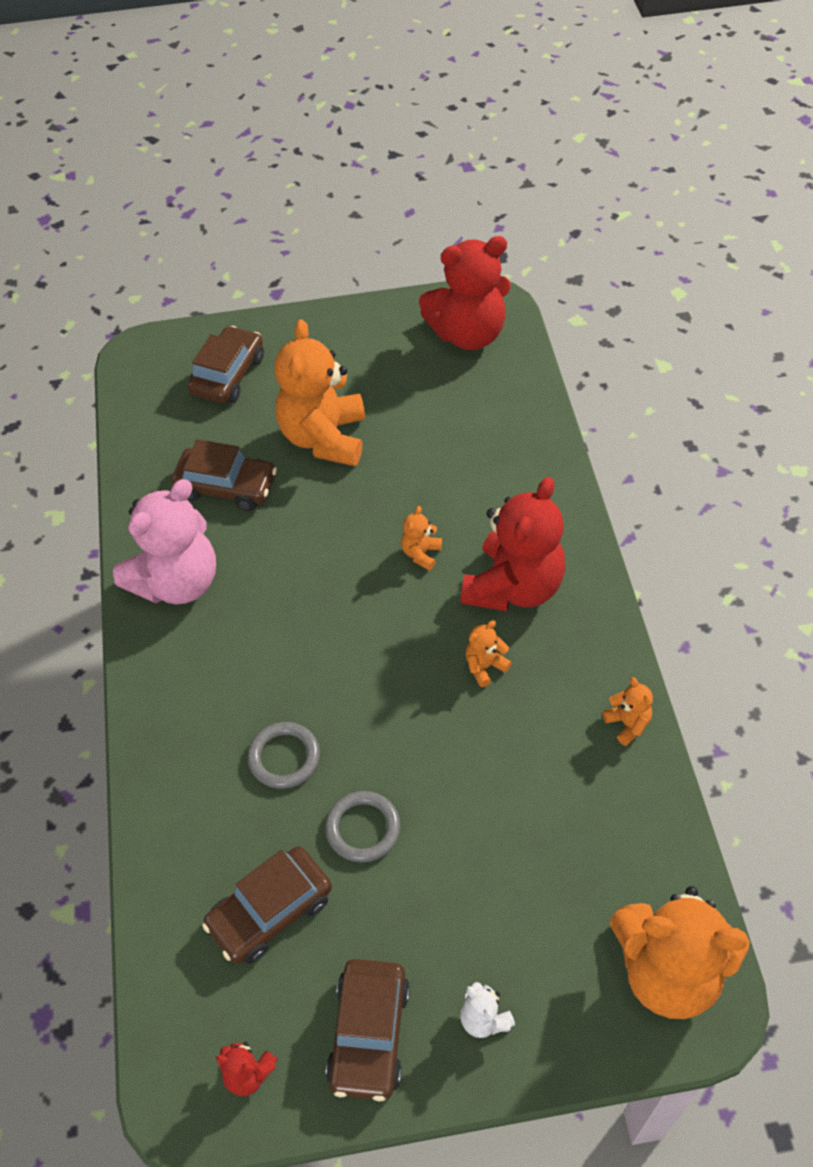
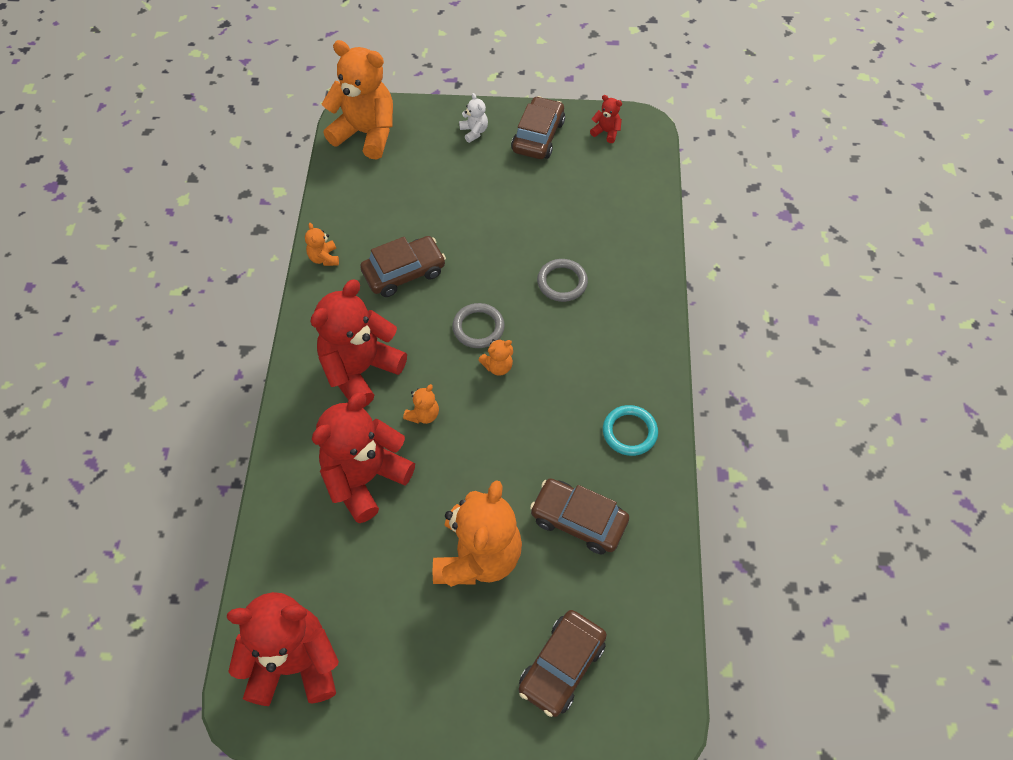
camera: 170 degrees left, 5 degrees up
pink teddy bear [113,479,216,604] -> turquoise ring [603,405,658,456]
brown car [202,846,332,964] -> brown car moved to [360,236,446,297]
grey ring [325,791,400,863] -> grey ring moved to [452,303,505,348]
orange teddy bear [465,621,512,687] -> orange teddy bear moved to [478,339,513,376]
none -> red teddy bear [312,392,415,523]

